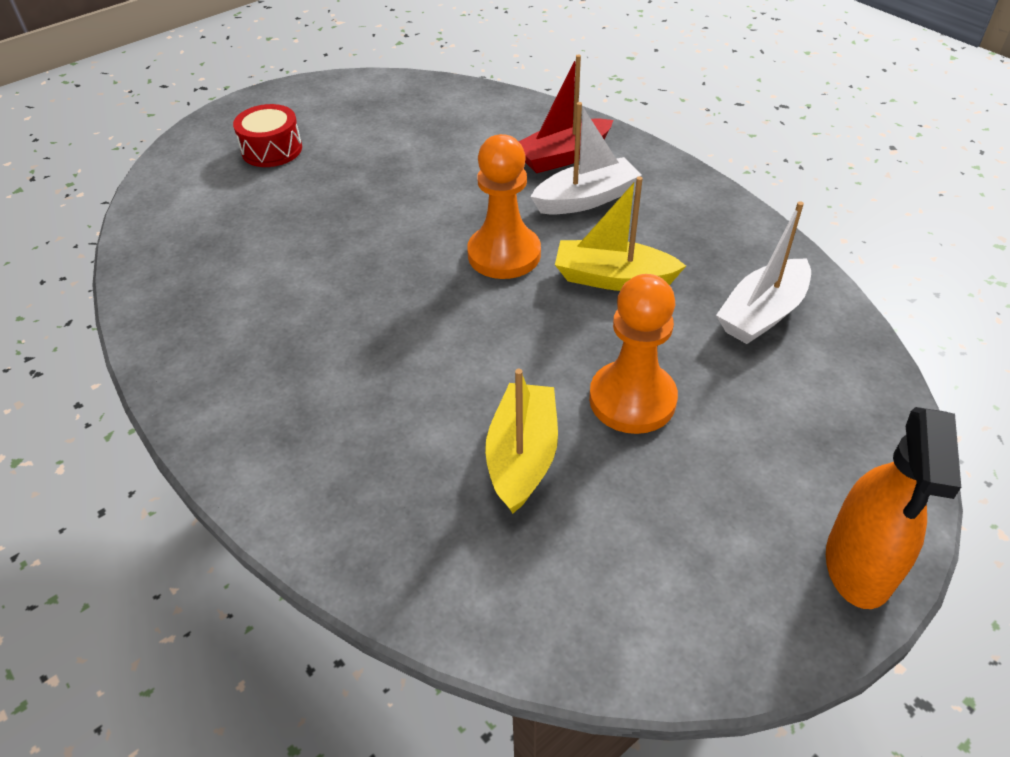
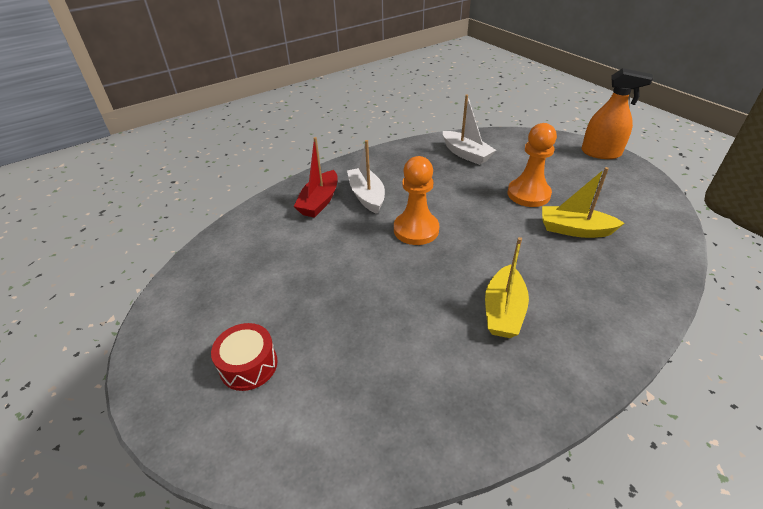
camera: 85 degrees left, 5 degrees down
red boat [519,54,613,173] -> red boat turned 45 degrees clockwise [293,137,338,218]
yellow boat [555,176,686,291] -> yellow boat moved to [485,237,529,338]

